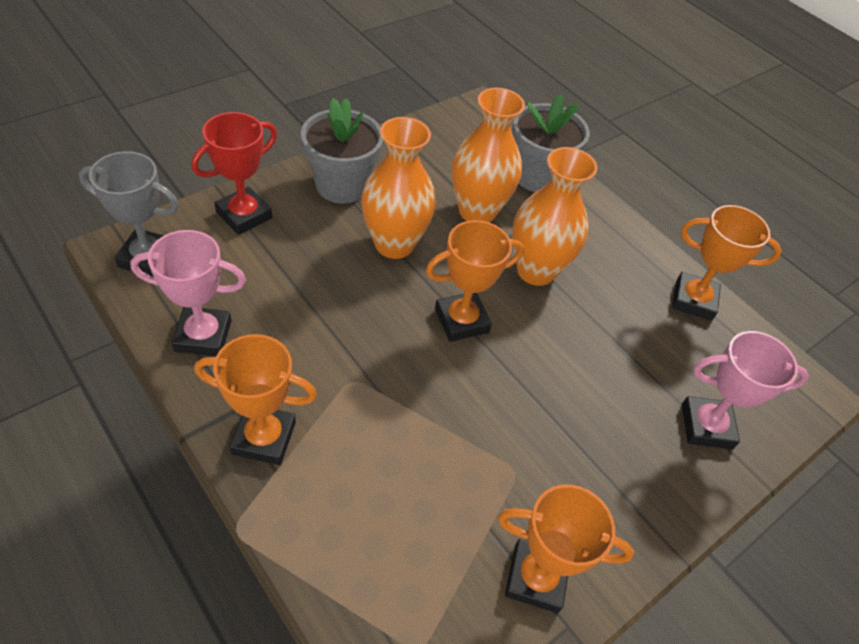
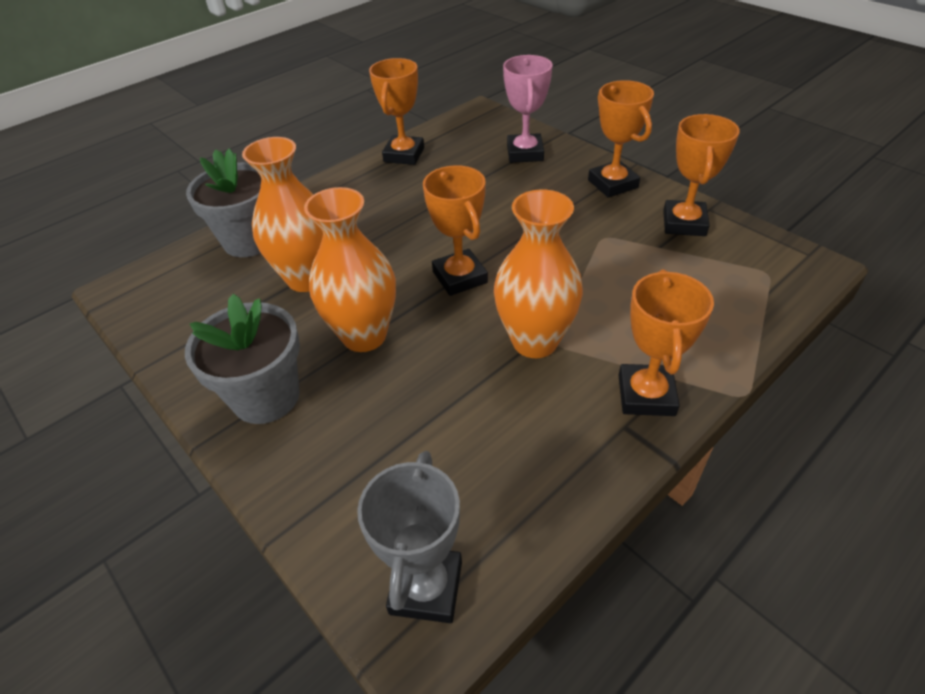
camera: 85 degrees left, 5 degrees down
pink trophy [130,230,246,356] -> none
red trophy [191,112,277,235] -> none
orange vase [512,147,598,286] -> orange vase moved to [494,189,583,358]
none -> orange trophy [588,80,654,198]

